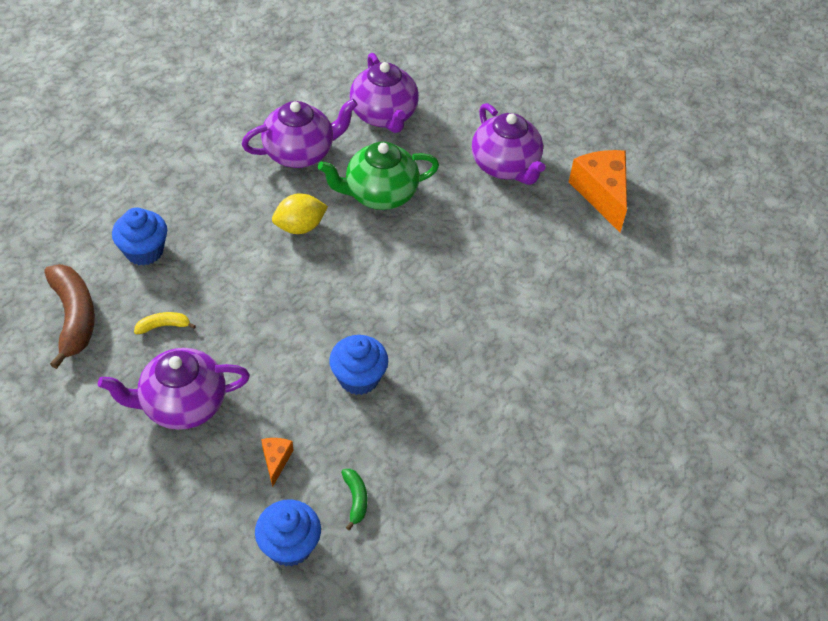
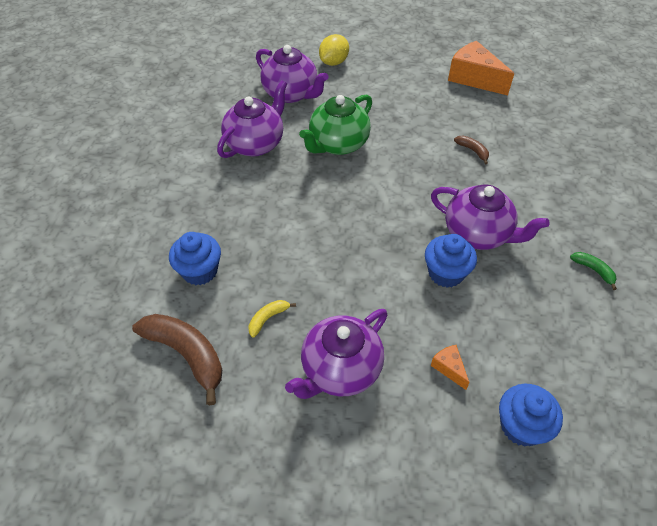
camera: 30 degrees left, 0 degrees up
yellow lemon [272,193,328,234] -> yellow lemon moved to [319,34,349,66]
green banana [341,469,367,530] -> green banana moved to [570,252,617,290]
purple teapot [472,103,545,185] -> purple teapot moved to [431,184,550,250]
none -> brown banana [454,135,489,165]

